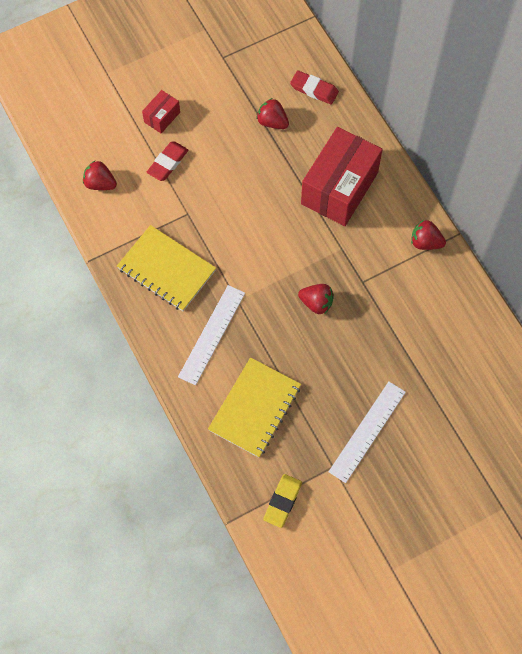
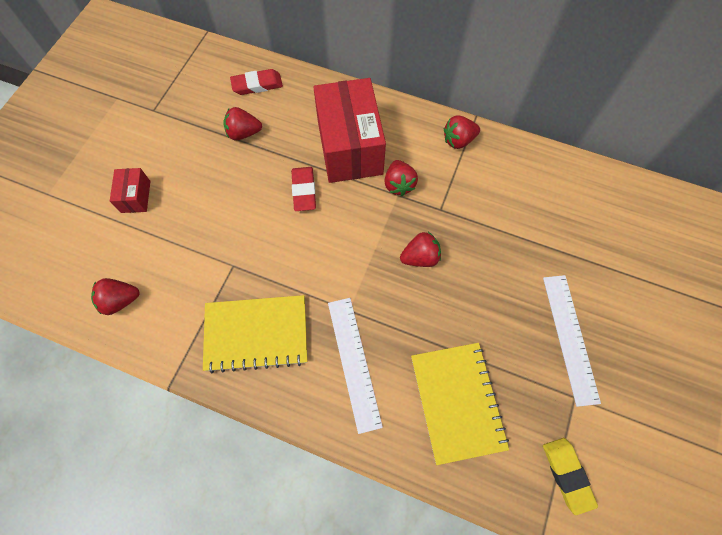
camera: 40 degrees left, 0 degrees up
red eraser [147,141,188,181] -> red eraser moved to [291,167,316,211]
none -> red strawberry [384,160,418,196]

